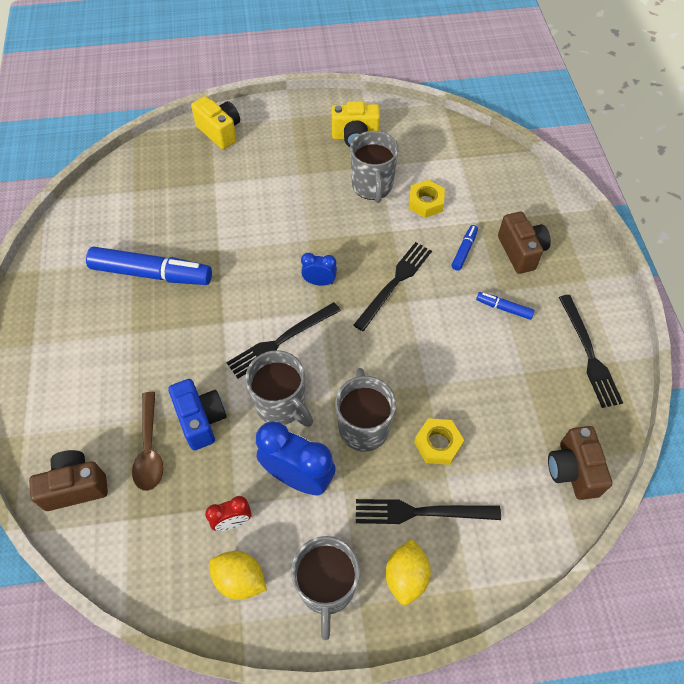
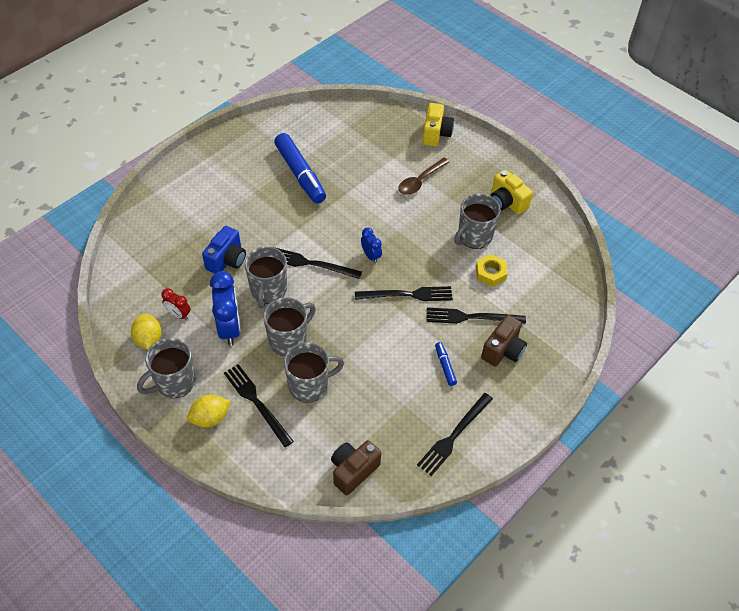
camera: 50 degrees right, 5 degrees down
brown camera [29,450,108,511] -> none
brown spoon [132,392,163,491] -> brown spoon moved to [398,158,450,195]
yellow nut [414,418,464,465] -> grey mug [284,342,344,403]
blue marker [452,225,478,271] -> black fork [426,307,526,324]

